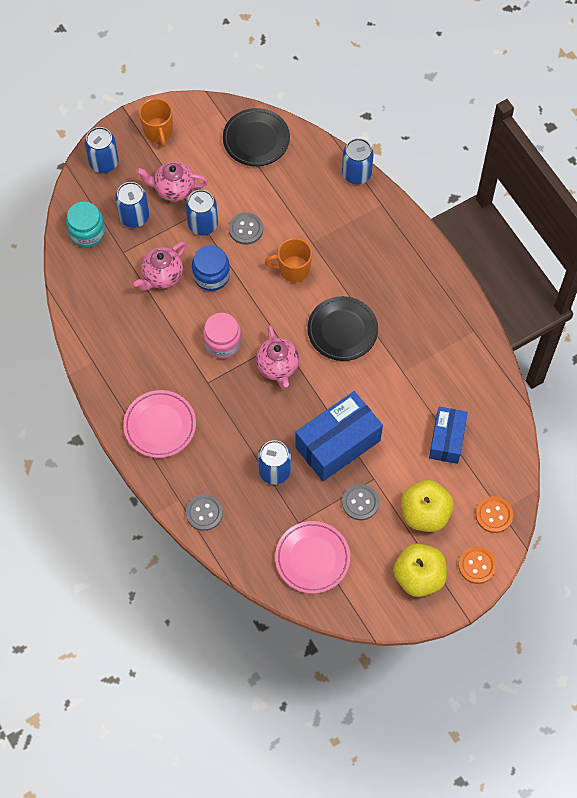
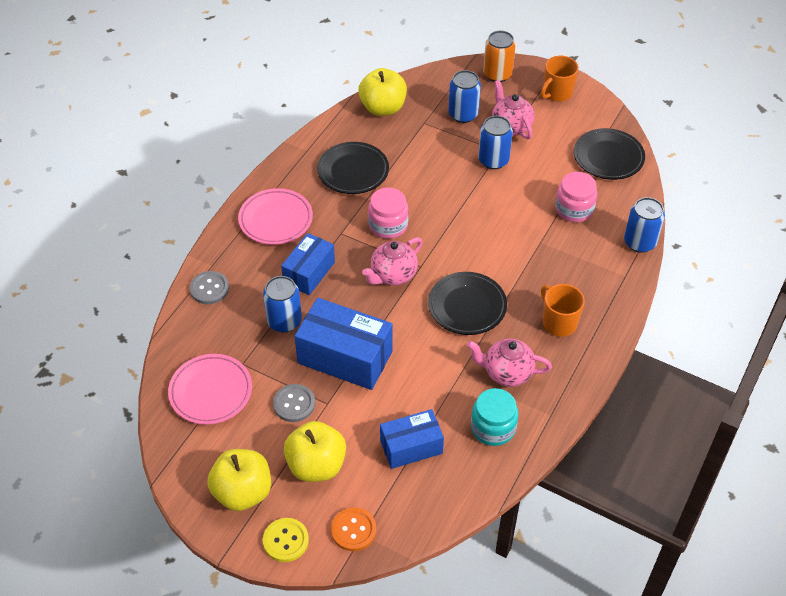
camera: 60 degrees right, 15 degrees down
turquoise jar [66,202,105,247] -> turquoise jar moved to [471,388,518,446]
blue can [85,127,119,173] -> orange can [483,31,516,82]
pink teapot [134,242,186,291] -> pink teapot moved to [467,339,552,387]
blue jar [192,245,230,291] -> none
grey button [229,212,263,245] -> none
orange mug [265,238,312,282] -> orange mug moved to [541,284,585,337]
orange button [458,546,497,584] -> yellow button [263,518,309,562]
none -> blue box [281,233,335,295]
none -> black plate [317,142,389,194]
none -> yellow apple [358,68,407,116]
none -> pink jar [555,172,597,222]

